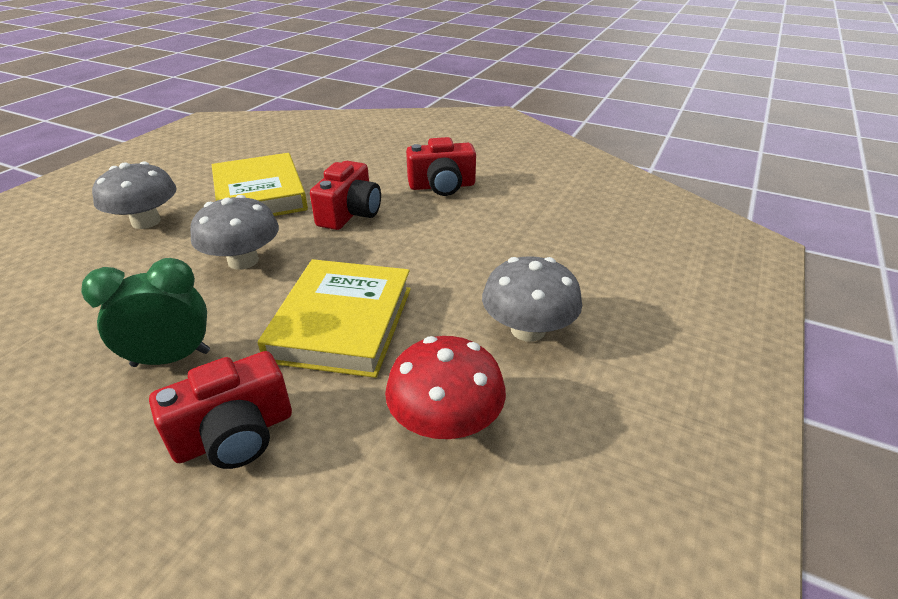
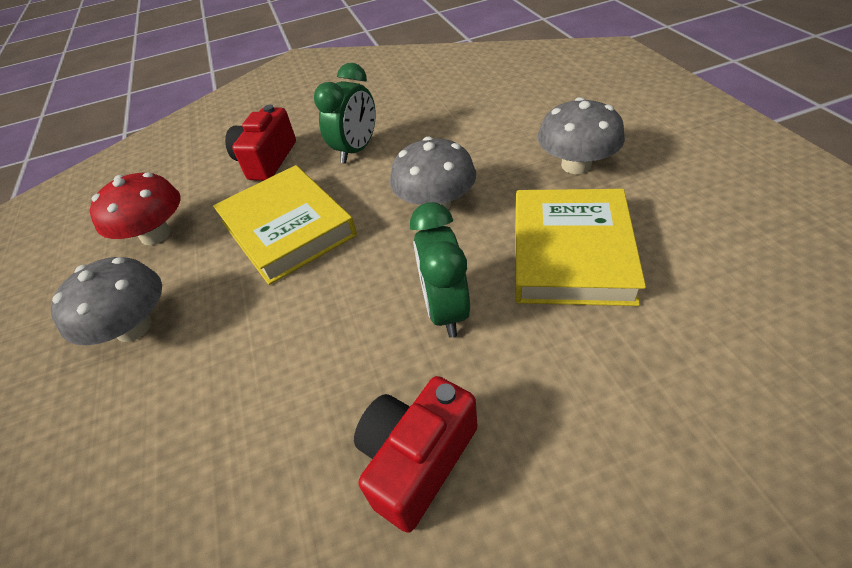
camera: 140 degrees right, 10 degrees up
yellow book [212,153,308,216] -> yellow book turned 75 degrees clockwise [515,189,646,306]
red camera [310,161,381,230] -> green clock [410,202,470,338]

